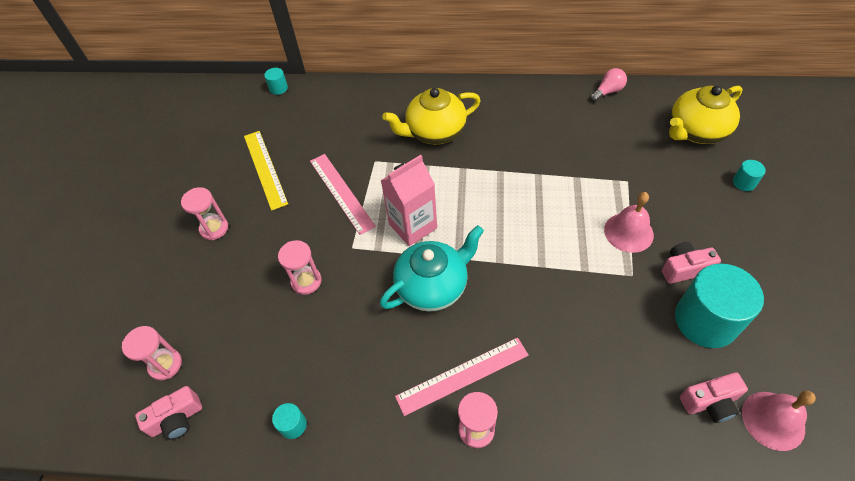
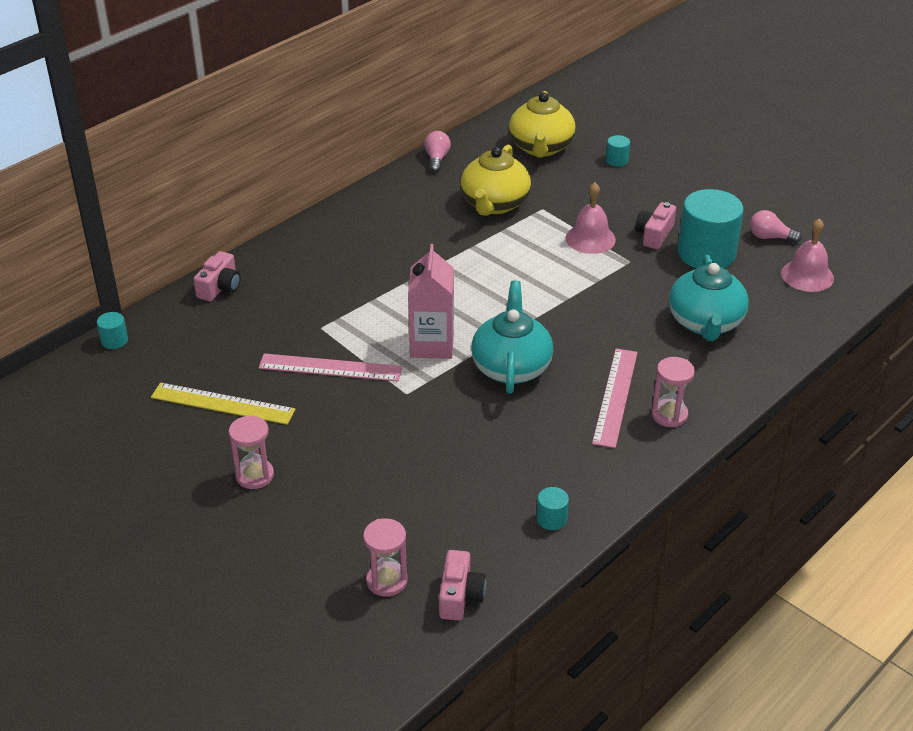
camera: 55 degrees left, 15 degrees down
pink hourglass [278,240,322,295] -> none
yellow teapot [383,88,481,144] -> yellow teapot moved to [461,145,531,216]
pink camera [680,372,748,423] -> pink camera moved to [193,251,241,301]
none -> turquoise teapot [669,254,749,341]
none -> pink light bulb [750,210,802,243]

